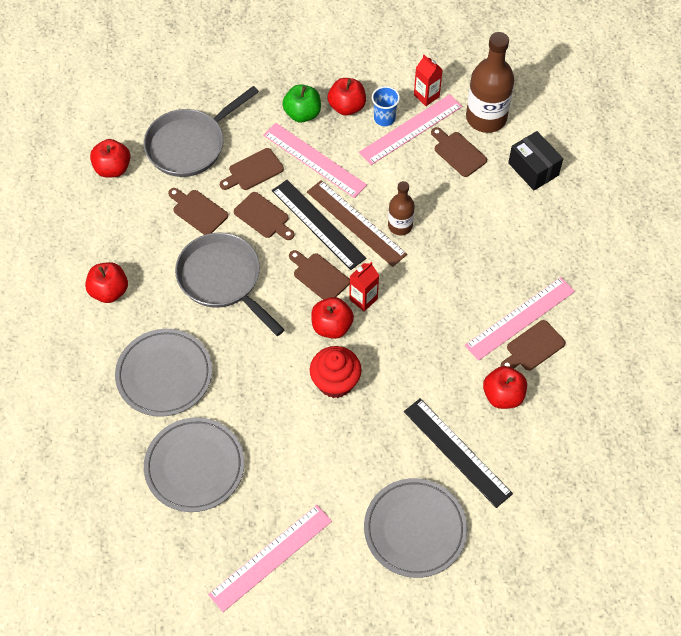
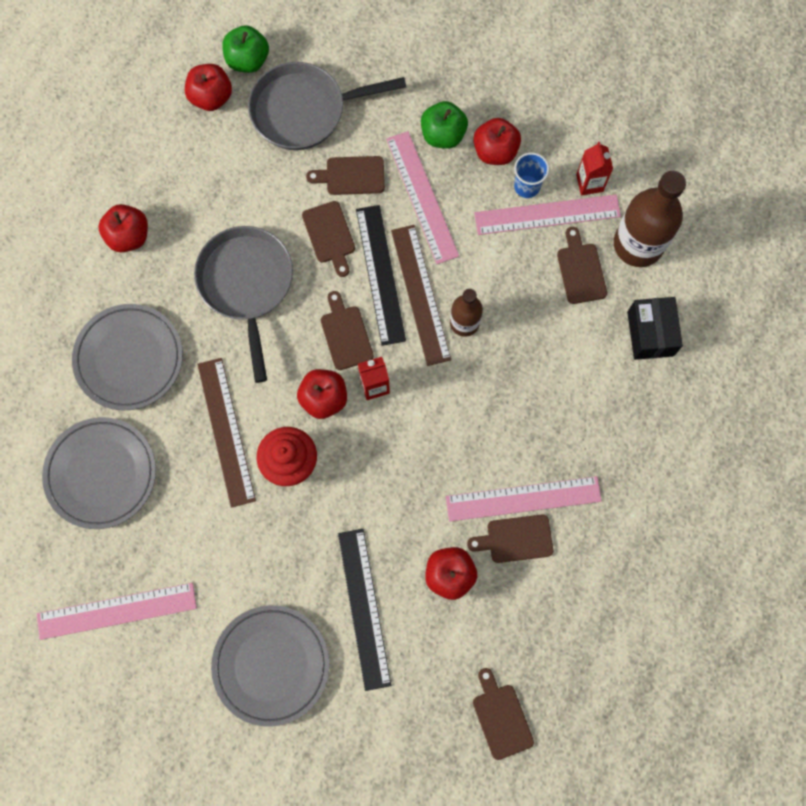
camera: 30 degrees right, 15 degrees up
brown cutting board [168,188,228,235] -> brown cutting board moved to [473,668,534,760]
none -> brown ruler [197,358,256,508]
none -> green apple [222,25,269,73]

